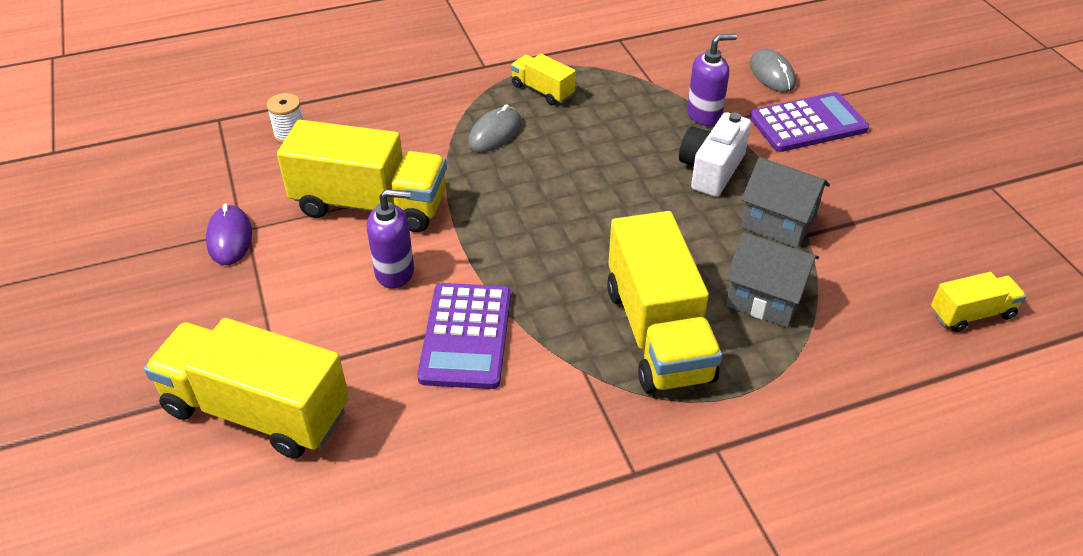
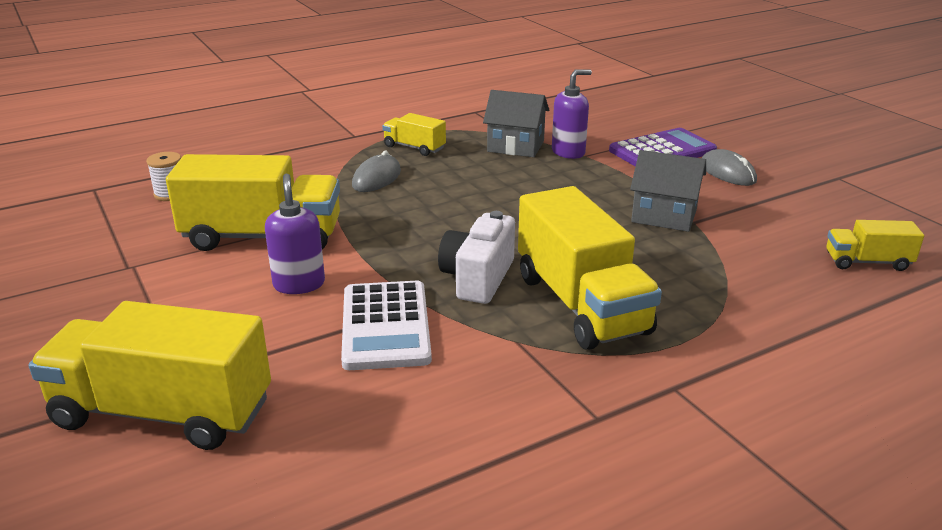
camera: 10 degrees left, 15 degrees down
purple mouse [206,204,252,265] -> none
purple soap dispenser [367,189,414,288] -> purple soap dispenser turned 90 degrees counterclockwise [265,174,325,294]
purple calculator [417,283,511,389] -> white calculator [341,281,432,370]
white camera [679,112,751,197] -> white camera moved to [438,211,515,304]
grey house [726,232,819,328] -> grey house moved to [483,90,549,157]
grey mouse [750,49,796,92] -> grey mouse moved to [702,149,757,186]
yellow truck [931,272,1026,332] -> yellow truck turned 150 degrees counterclockwise [826,220,924,271]

